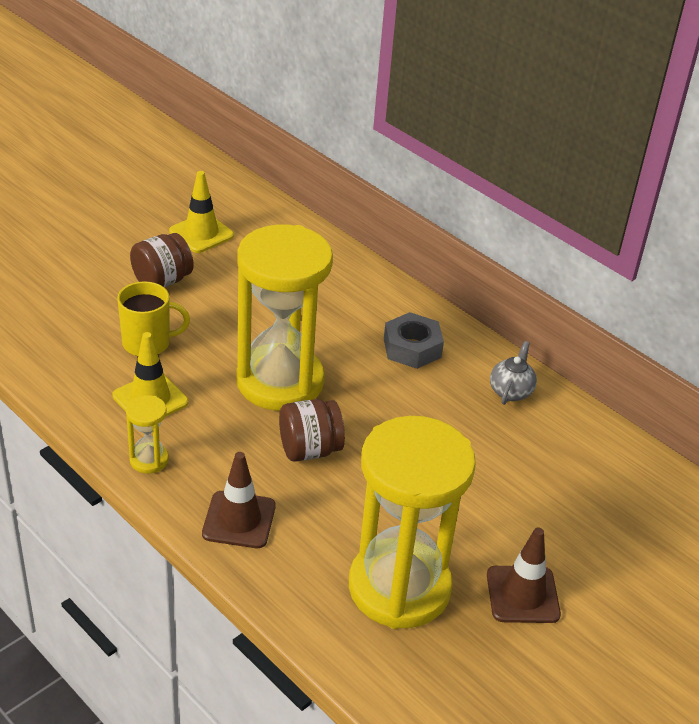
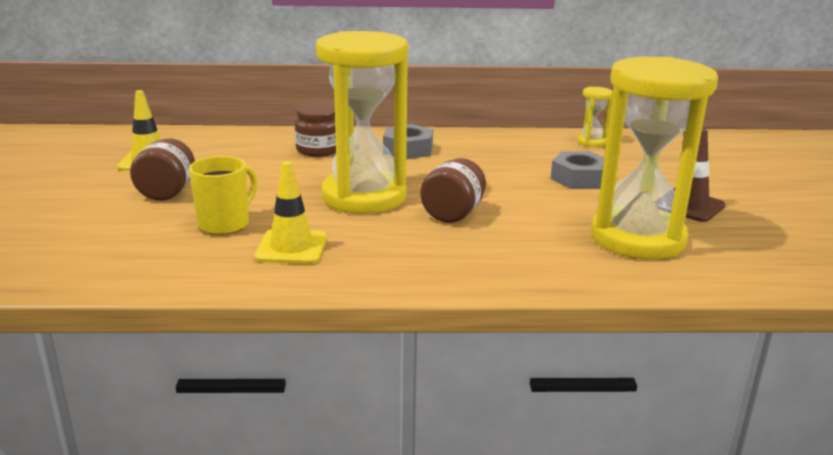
camera: 45 degrees left, 15 degrees down
yellow hourglass [126,395,169,474] -> yellow hourglass moved to [577,87,613,147]
brown traffic cone [202,452,276,548] -> none
grey teapot [490,341,537,405] -> none
none -> brown jar [295,103,336,157]
none -> grey nut [551,151,604,189]

